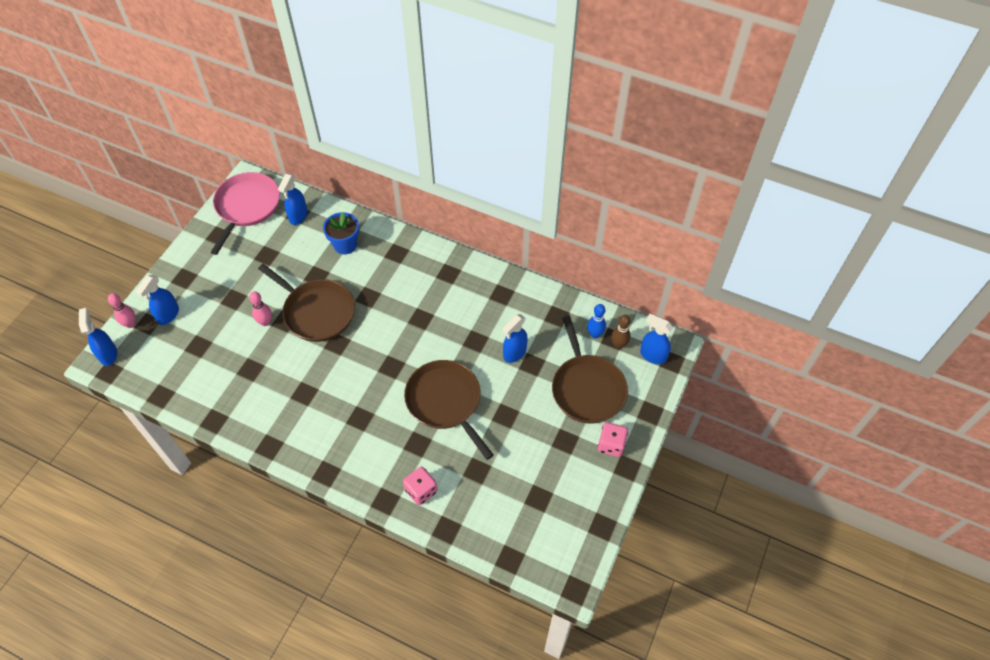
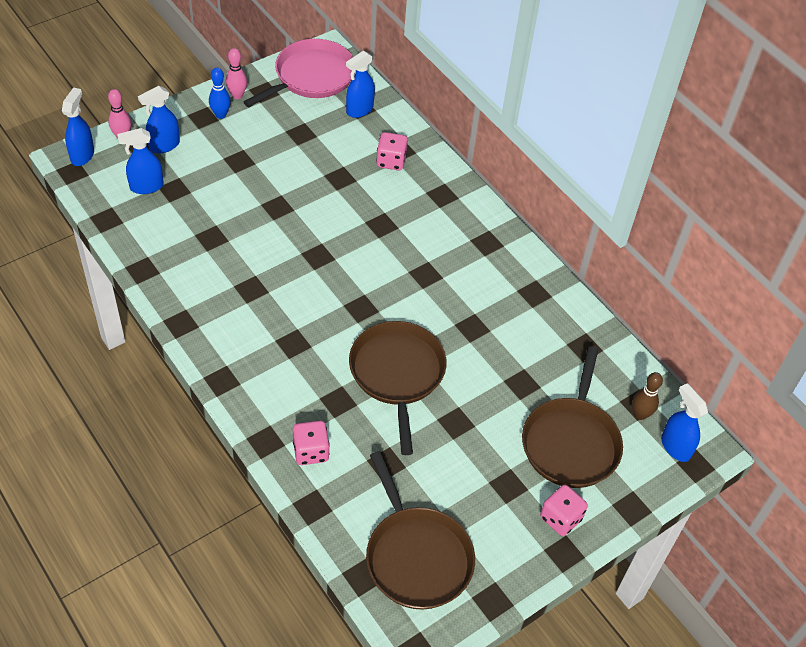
camera: 25 degrees right, 5 degrees down
pink bowling pin [249,291,272,326] -> pink bowling pin moved to [226,48,247,99]
brown pan [258,264,355,342] -> brown pan moved to [366,451,475,610]
blue flower pot [323,212,359,254] -> pink dice [376,132,408,170]
blue spray bottle [503,314,528,363] -> blue spray bottle moved to [117,128,164,194]
blue bowling pin [587,304,606,338] -> blue bowling pin moved to [209,68,231,119]

